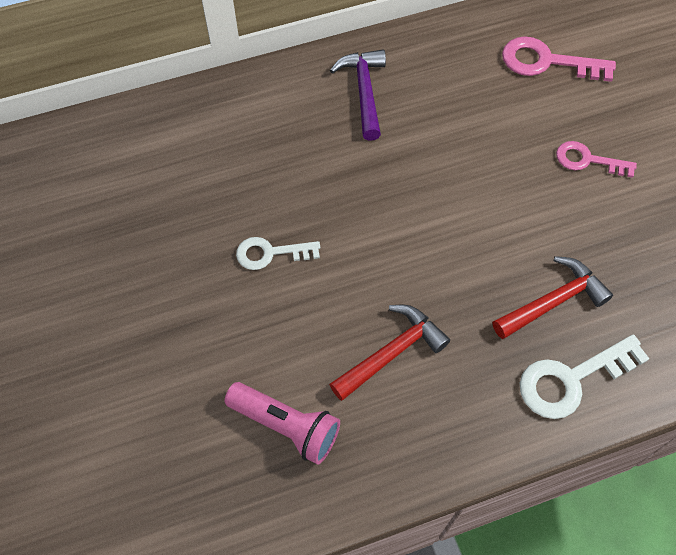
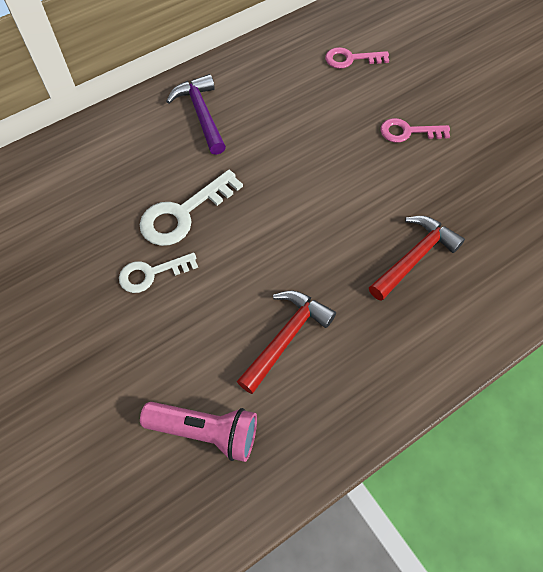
camera: 15 degrees left, 0 degrees up
pink key [502,36,616,82] -> pink key [325,47,389,69], size x0.66
white key [520,335,649,419] -> white key moved to [140,170,243,246]

